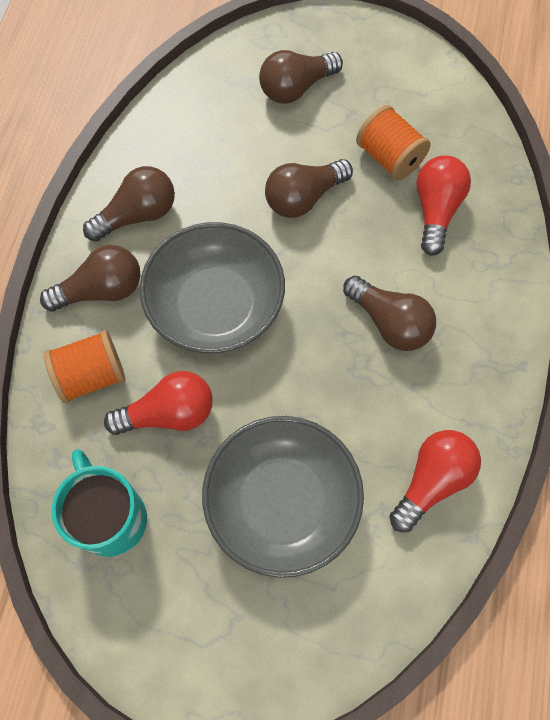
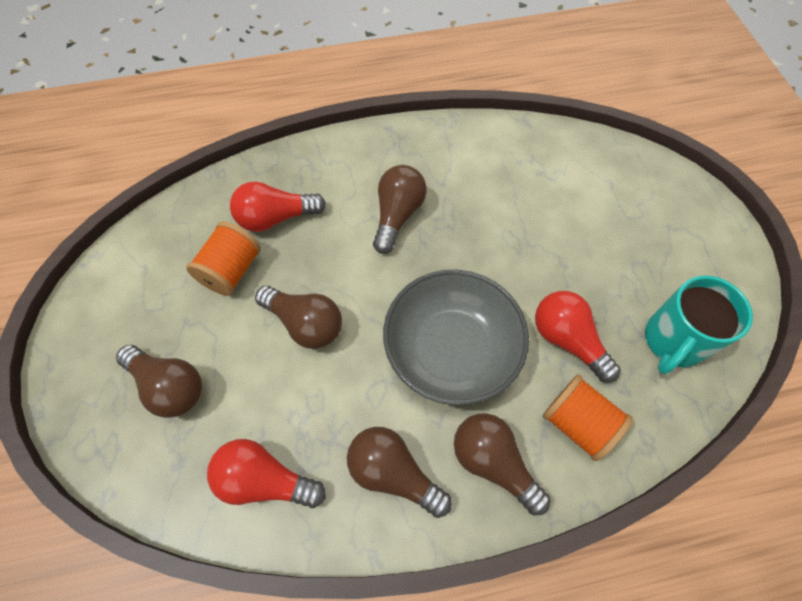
camera: 115 degrees left, 5 degrees down
grey bowl [202,416,364,578] -> none
red light bulb [389,430,481,532] -> red light bulb moved to [207,439,326,508]

